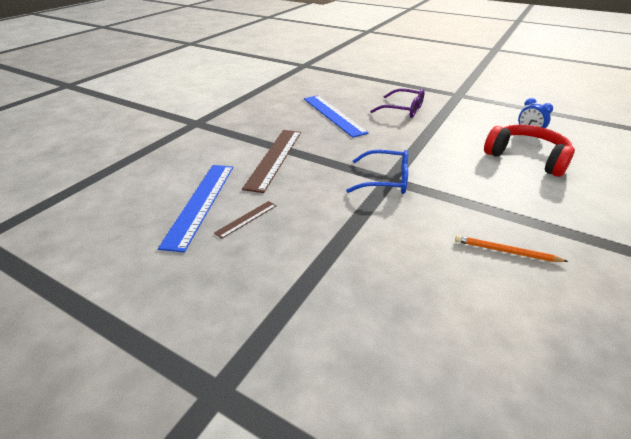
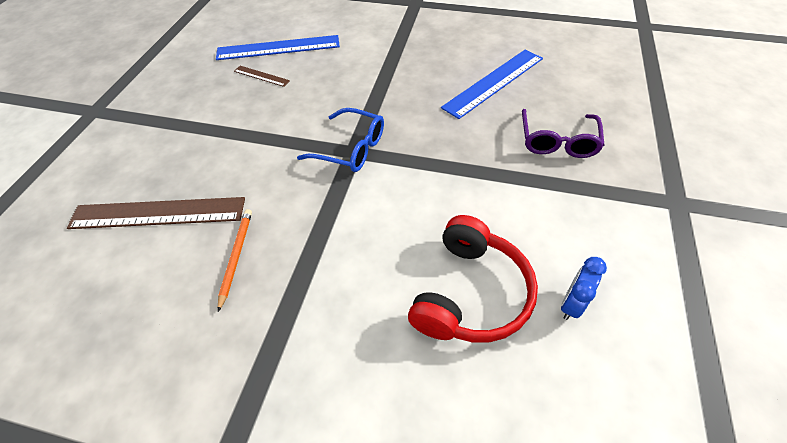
camera: 75 degrees right, 15 degrees up
brown ruler [242,130,301,193] -> brown ruler moved to [67,197,245,229]
blue glasses [346,150,408,194] -> blue glasses turned 60 degrees counterclockwise [297,108,384,172]

